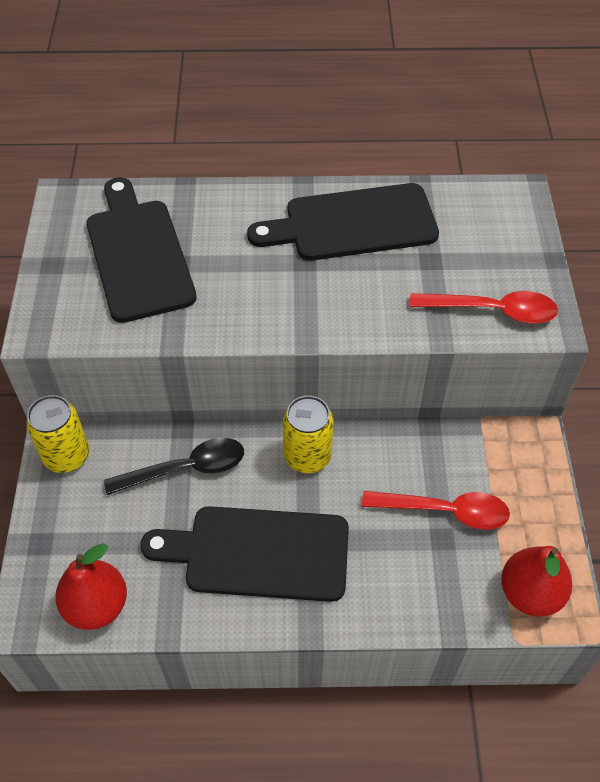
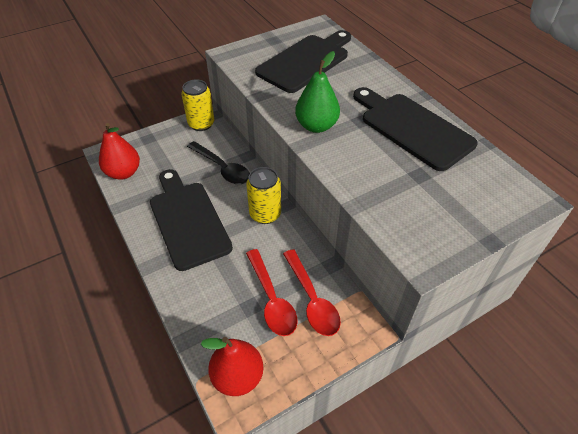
camera: 60 degrees right, 5 degrees down
red spoon [410,291,558,324] -> red spoon moved to [283,249,341,336]
none -> green pear [295,51,340,133]

